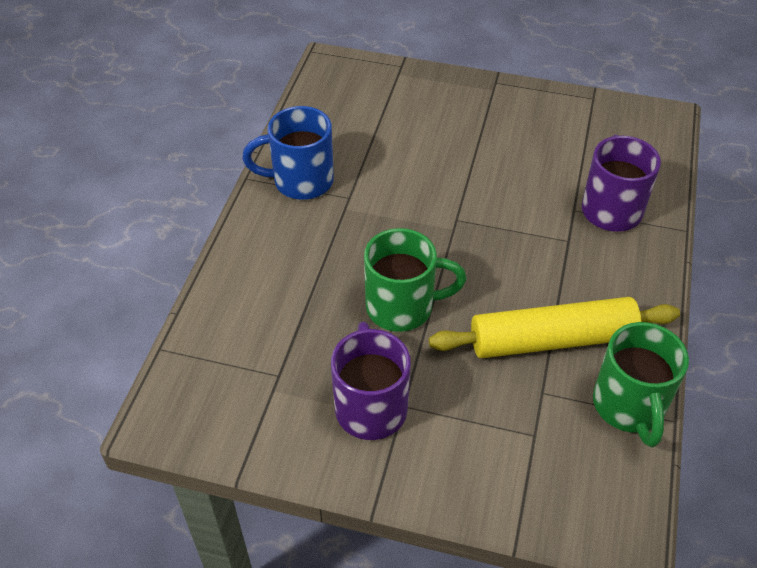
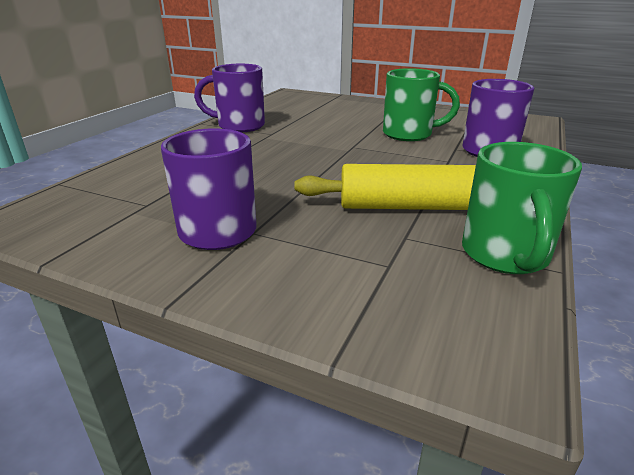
camera: 10 degrees right, 20 degrees down
blue mug [242,106,334,200] -> purple mug [194,64,265,132]
green mug [364,228,467,332] -> green mug moved to [383,68,460,141]

